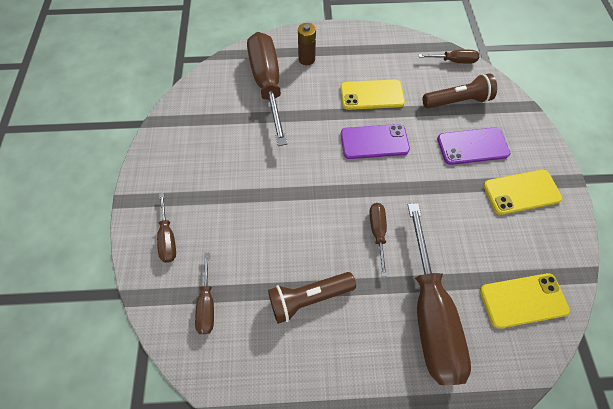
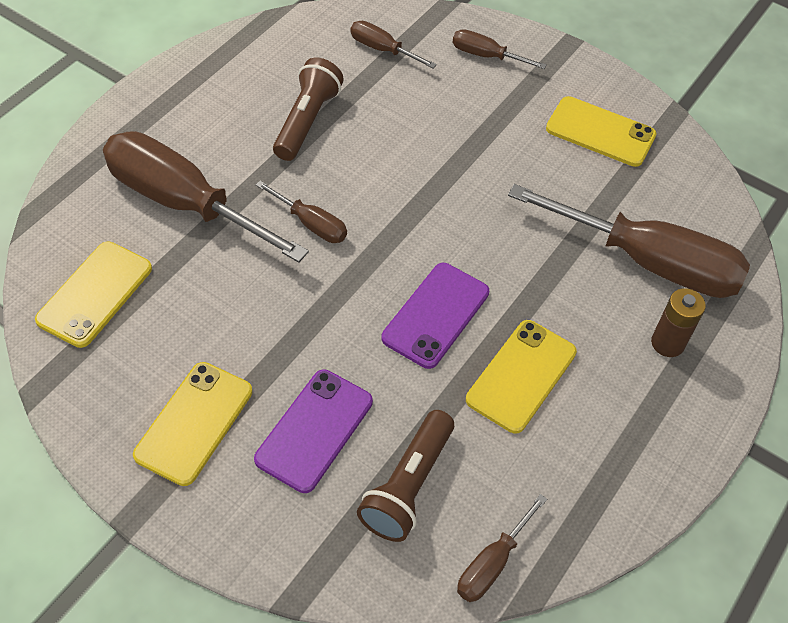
camera: 125 degrees right, 10 degrees down
none -> yellow phone [546,96,657,167]

